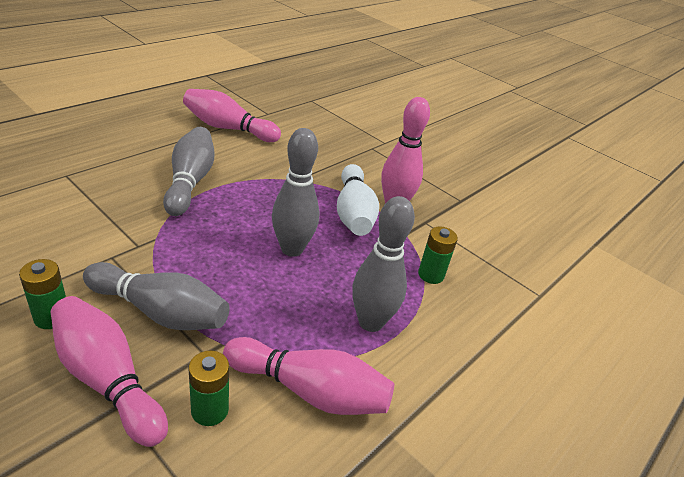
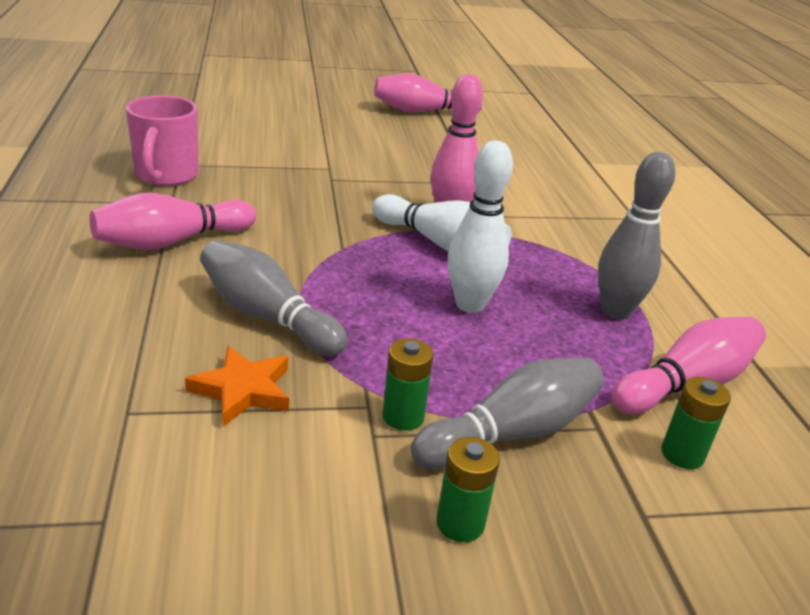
camera: 50 degrees left, 5 degrees down
pink bowling pin [51,296,168,447] -> pink bowling pin moved to [374,73,483,113]
grey bowling pin [272,128,320,257] -> white bowling pin [448,141,513,313]
green battery [418,226,458,284] -> green battery moved to [382,338,433,431]
none -> pink mug [126,95,199,186]
none -> orange star [185,346,289,426]

